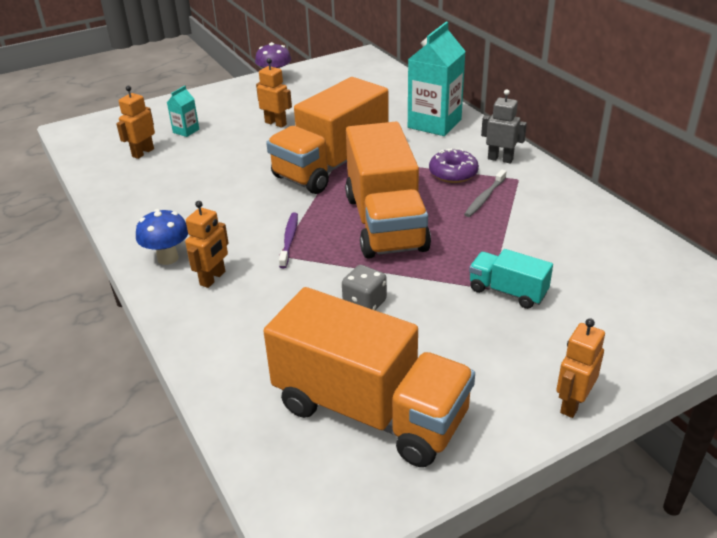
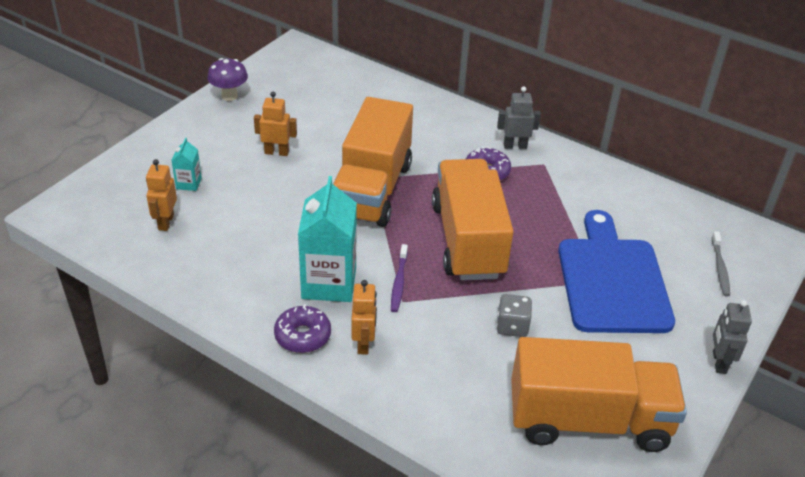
camera: 30 degrees left, 5 degrees up
blue mushroom [136,209,188,265] -> purple donut [274,304,331,353]
purple toothbrush [279,212,298,268] -> purple toothbrush turned 150 degrees counterclockwise [391,244,408,312]
orange truck [345,122,431,259] -> orange truck turned 150 degrees counterclockwise [432,159,514,281]
turquoise carton [408,22,466,136] -> turquoise carton moved to [298,176,357,302]
grey toothbrush [464,170,506,217] -> grey toothbrush moved to [712,231,730,297]
turquoise truck [469,249,553,309] -> blue cutting board [558,210,675,333]
orange robot [556,318,605,418] -> grey robot [713,300,752,374]

